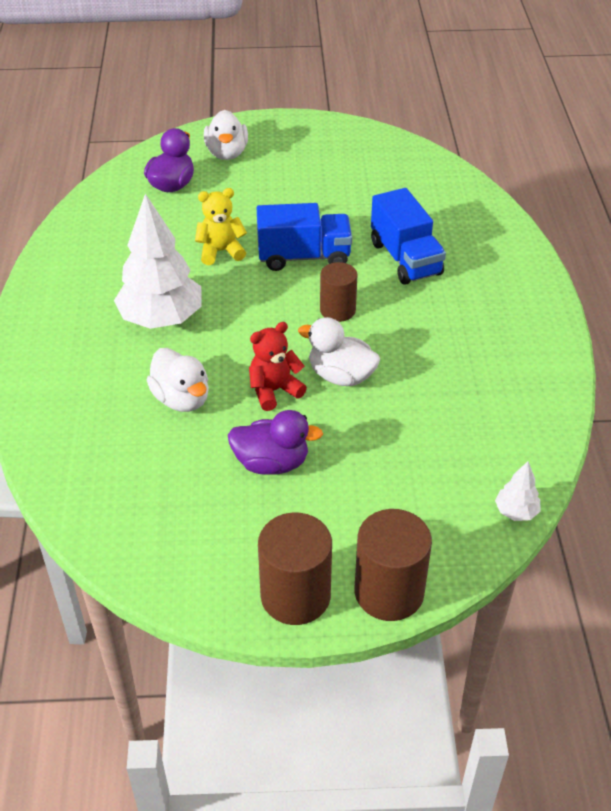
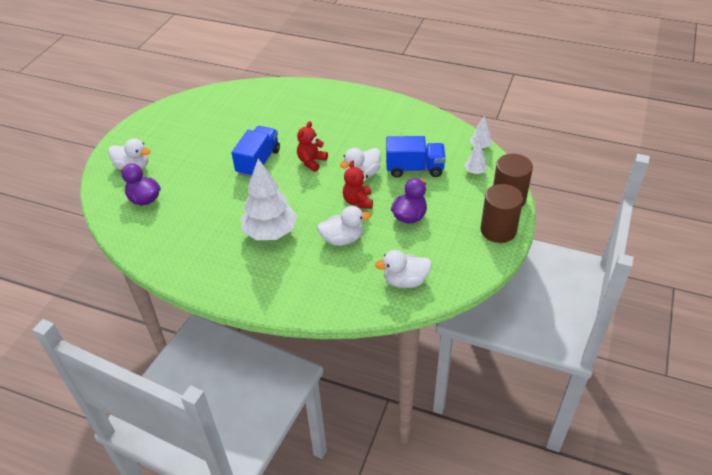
camera: 65 degrees left, 0 degrees up
yellow teddy bear [195,188,247,265] -> none
brown cylinder [320,262,357,322] -> red teddy bear [297,121,328,172]
blue truck [371,188,446,285] -> blue truck moved to [386,136,446,178]
none -> white duck [375,250,432,288]
none -> white tree [465,141,488,174]

